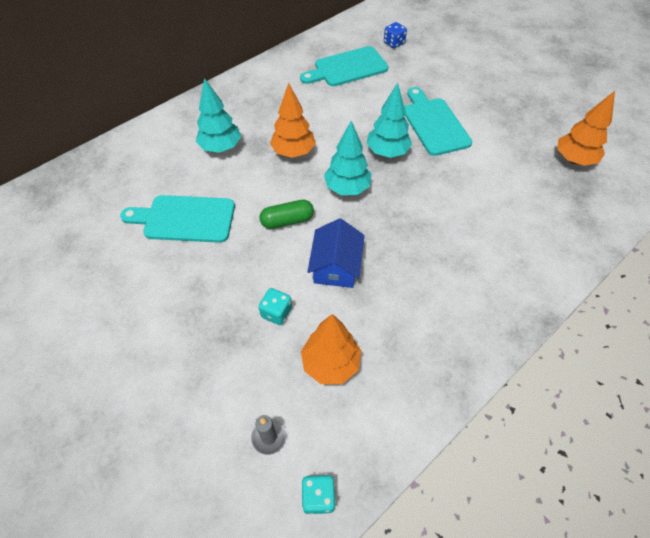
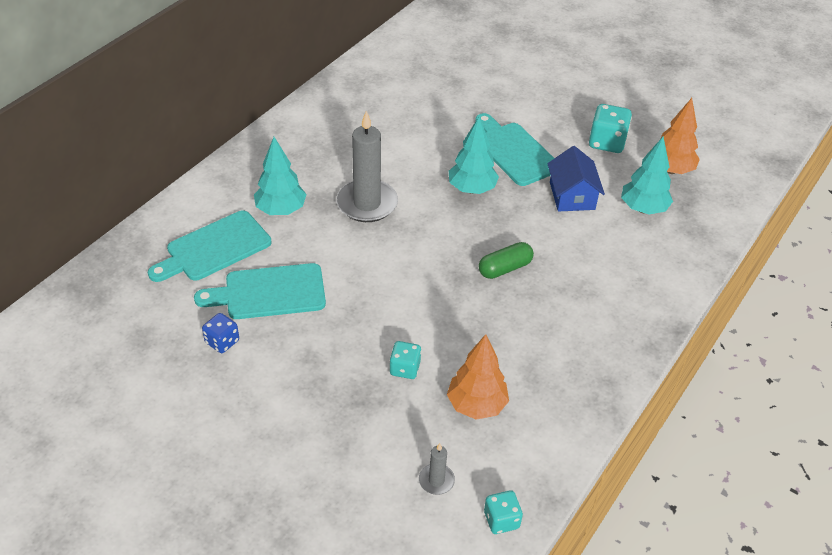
camera: 15 degrees left, 10 degrees down
green capsule [259,200,314,229] -> green capsule moved to [479,242,534,279]
orange tree [270,83,315,158] -> grey candle [336,111,398,222]
turquoise cutting board [300,46,389,86] -> turquoise cutting board moved to [148,211,271,282]
blue house [307,218,365,288] -> blue house moved to [547,146,605,212]
turquoise tree [324,121,372,195] -> turquoise tree moved to [621,137,673,214]
blue dice [384,22,407,48] -> blue dice moved to [202,313,239,353]
none -> turquoise dice [589,104,632,153]

